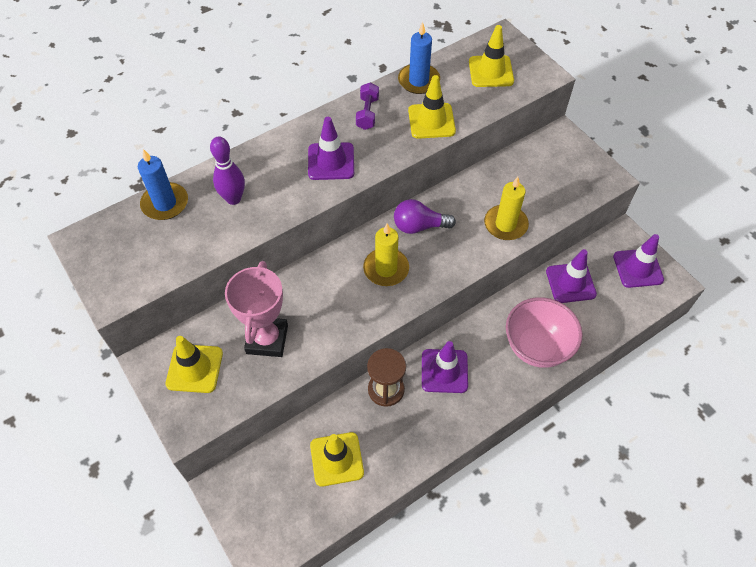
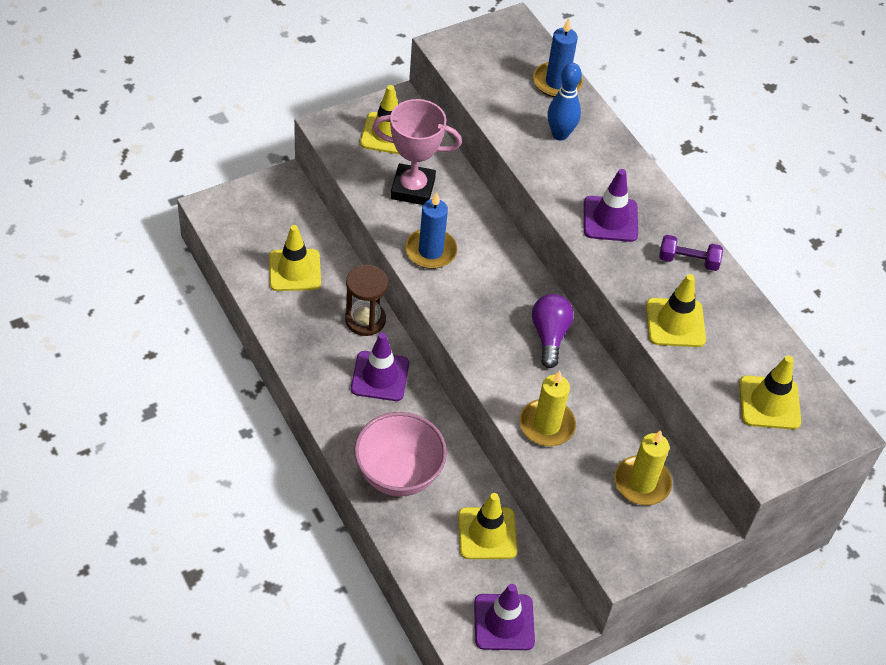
camera: 90 degrees right, 5 degrees down
purple bowling pin [210,136,245,205] -> blue bowling pin [547,63,582,140]
yellow candle [363,224,409,286] -> yellow candle moved to [614,430,672,505]
blue candle [398,22,440,94] -> blue candle moved to [405,192,457,269]
purple traffic cone [546,249,597,303] -> yellow traffic cone [458,493,517,559]

